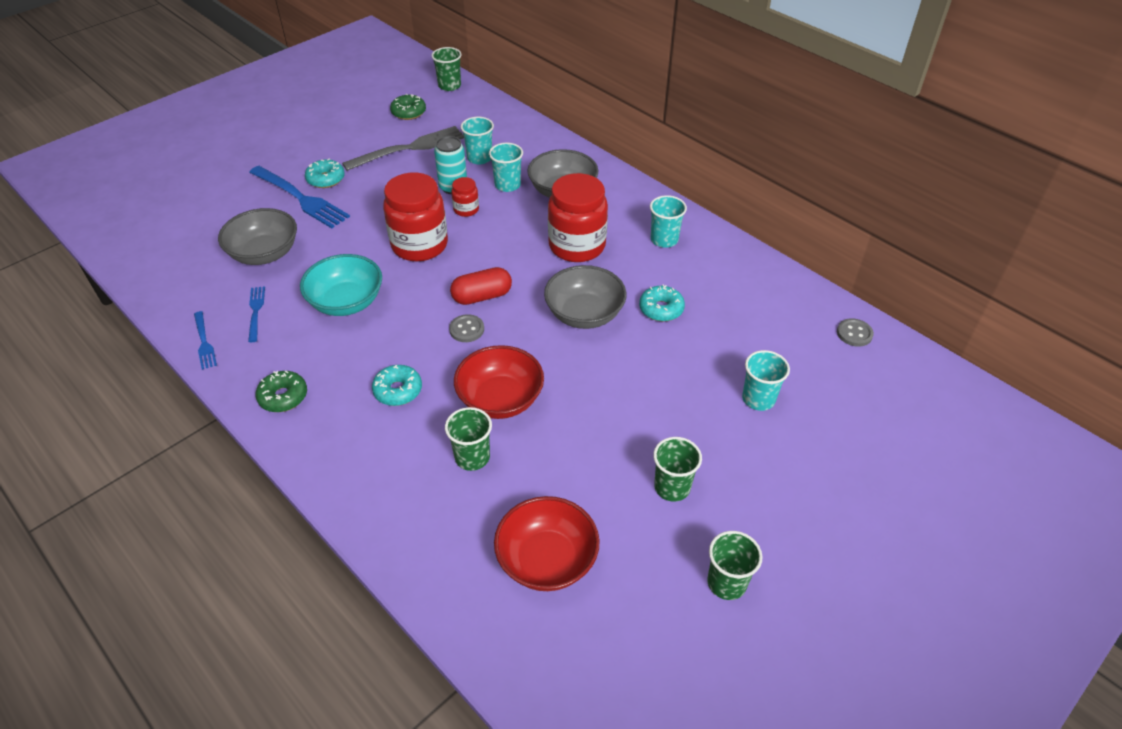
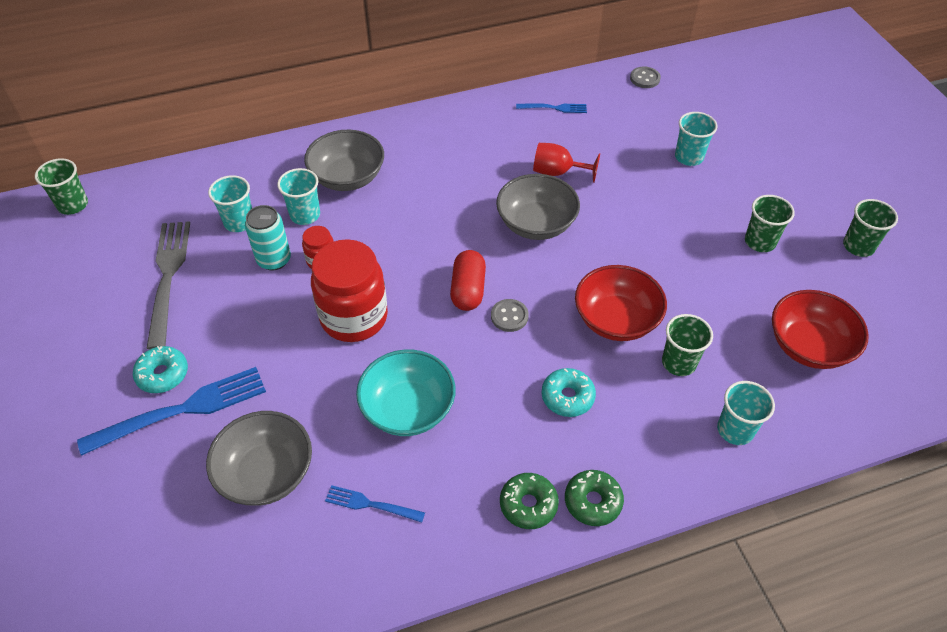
camera: 65 degrees left, 5 degrees up
blue fork [194,311,217,370] -> blue fork moved to [516,103,587,113]
green donut [390,94,426,120] -> green donut moved to [565,470,624,526]
red jar [548,173,608,262] -> none
turquoise donut [639,284,685,321] -> red goblet [533,143,600,183]
turquoise cup [650,195,687,248] -> turquoise cup moved to [717,381,775,445]

